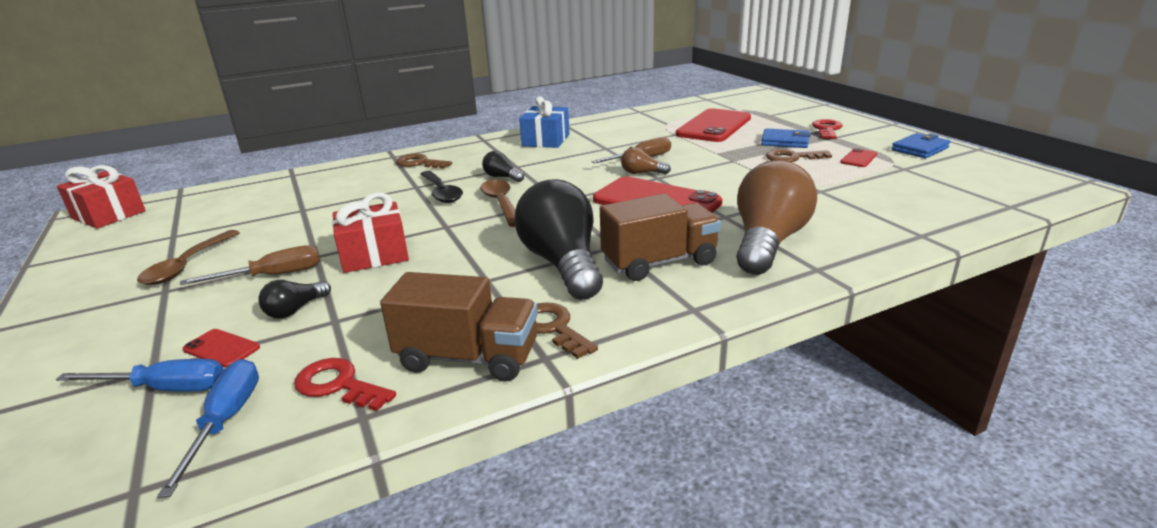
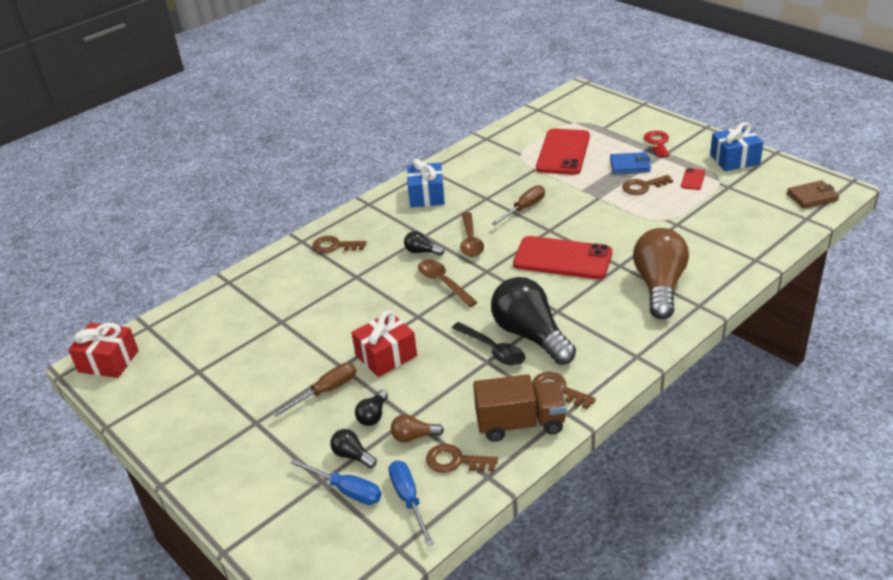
camera: 15 degrees left, 10 degrees up
blue screwdriver [56,359,224,392] -> blue screwdriver turned 45 degrees clockwise [290,459,382,505]
brown spoon [137,230,240,285] -> brown spoon moved to [460,212,484,257]
red phone [183,329,260,368] -> black light bulb [330,429,377,468]
red key [294,358,396,411] -> brown key [426,444,498,473]
black spoon [420,171,463,203] -> black spoon moved to [452,322,525,366]
brown truck [600,193,721,281] -> none
brown light bulb [621,147,671,174] -> brown light bulb moved to [391,414,444,443]
blue wallet [892,133,950,158] -> blue gift [710,122,764,171]
none -> brown wallet [787,180,839,209]

